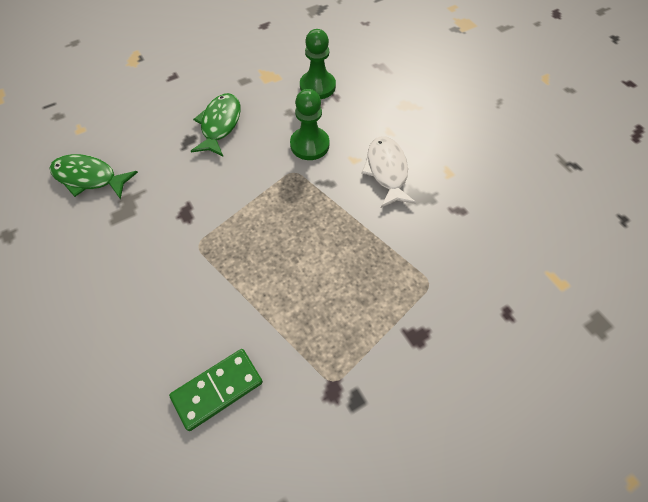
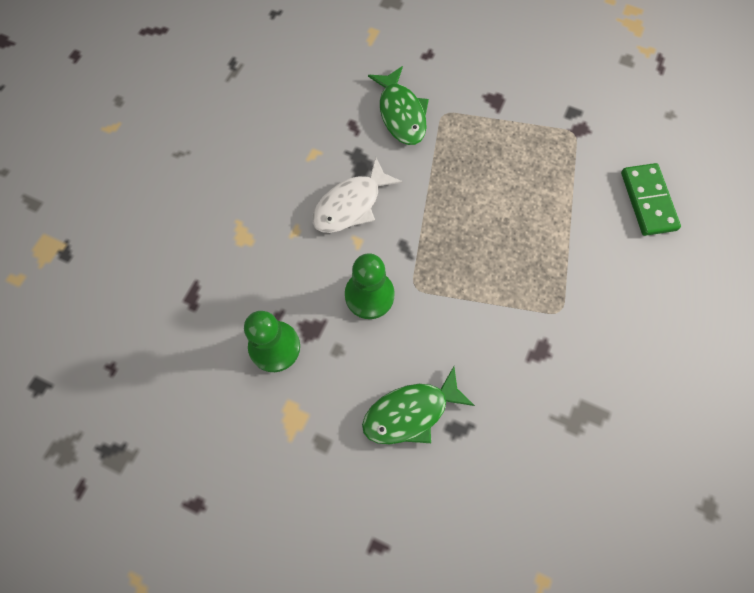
camera: 125 degrees left, 10 degrees up
green fish [49,154,138,200] -> green fish moved to [368,66,429,145]
green domino [169,349,263,431] -> green domino turned 60 degrees clockwise [621,163,681,236]

